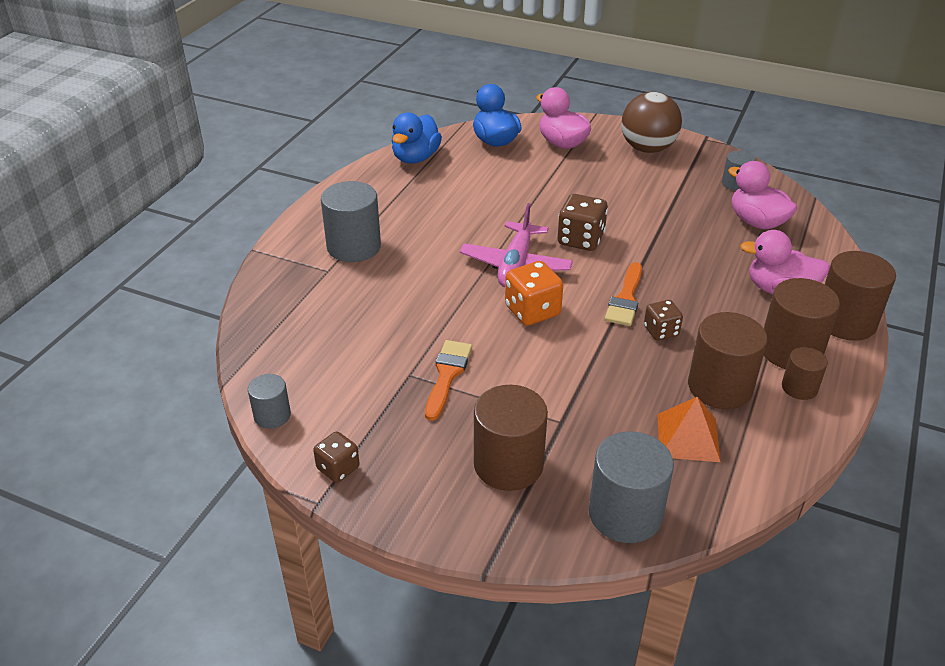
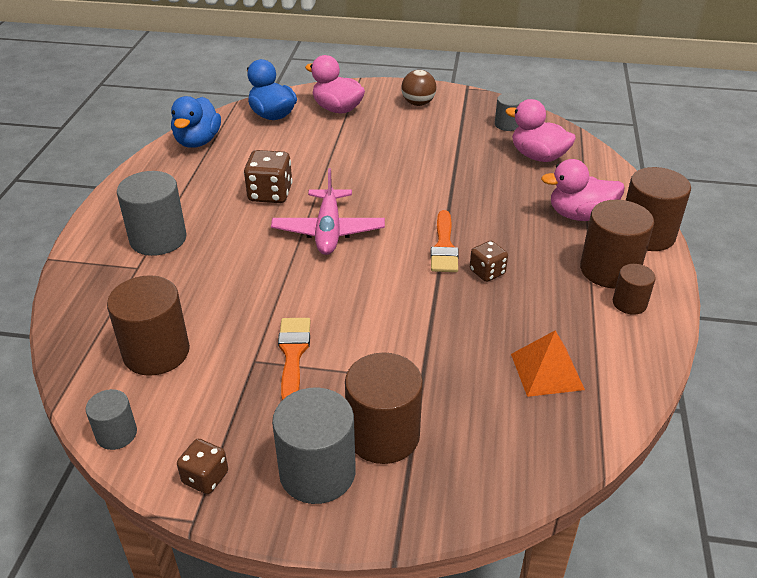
camera: 15 degrees left, 0 degrees up
orange dice [505,261,563,326] -> none
brown dice [558,194,608,251] -> brown dice moved to [244,150,293,203]
grey cylinder [589,431,674,543] -> grey cylinder moved to [272,388,356,504]
brown ball [621,92,682,153] -> brown ball [401,70,436,106], size x0.62
brown cylinder [688,312,768,409] -> brown cylinder moved to [107,275,190,376]

